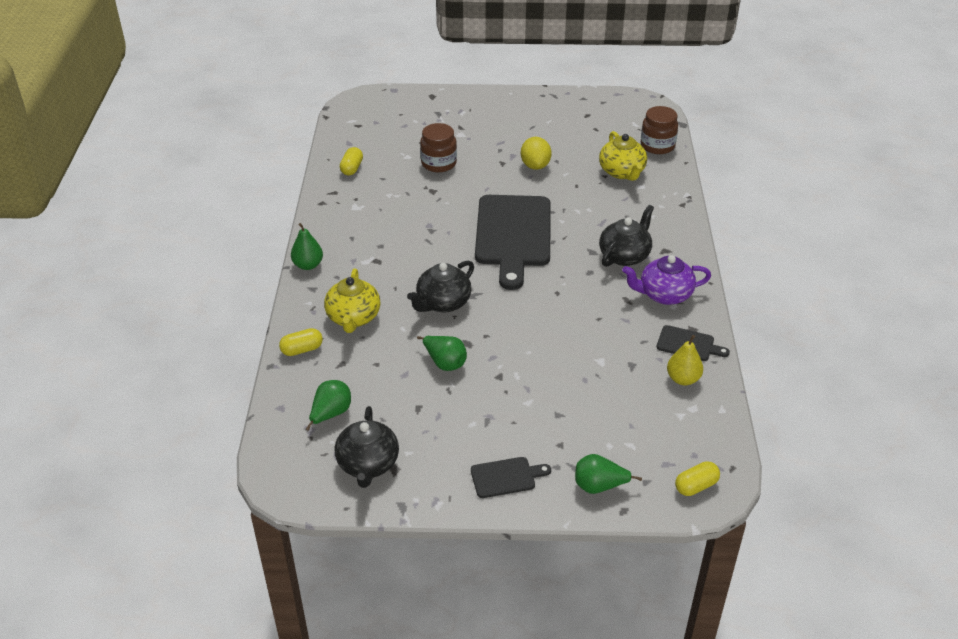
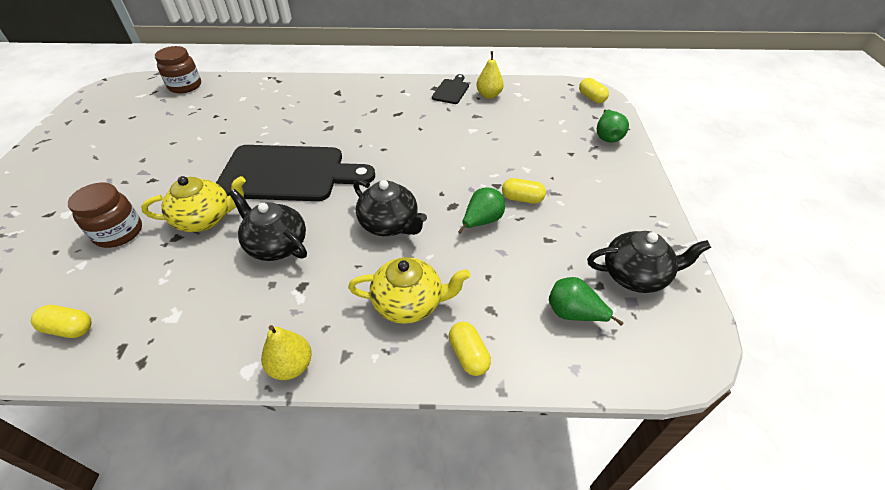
camera: 90 degrees left, 5 degrees up
green pear [291,223,323,270] -> yellow pear [261,325,312,380]
black cutting board [471,457,551,498] -> none
yellow lemon [521,137,552,170] -> none
yellow teapot [599,131,647,181] -> yellow teapot moved to [141,176,246,232]
black teapot [599,205,654,267] -> black teapot moved to [229,189,307,261]
purple teapot [622,255,711,305] -> none
none -> yellow capsule [502,178,546,204]

